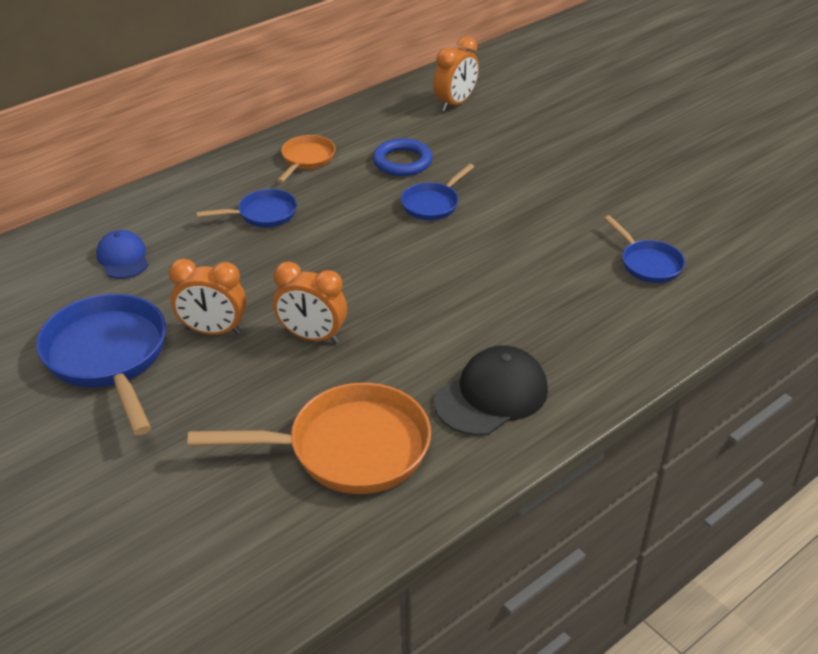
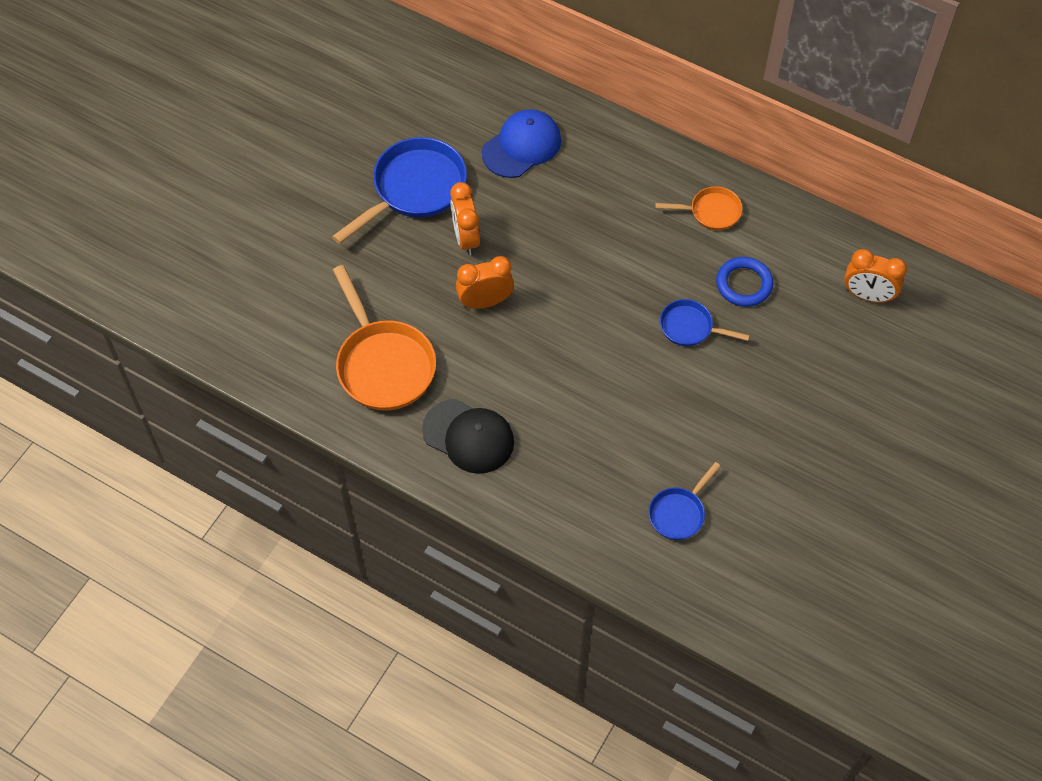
camera: 70 degrees right, 20 degrees up
blue cap [96,230,148,279] -> blue cap [482,109,561,178], size x1.58
blue pan [196,189,297,228] -> none
orange clock [273,261,347,343] -> orange clock turned 75 degrees clockwise [456,256,514,309]

